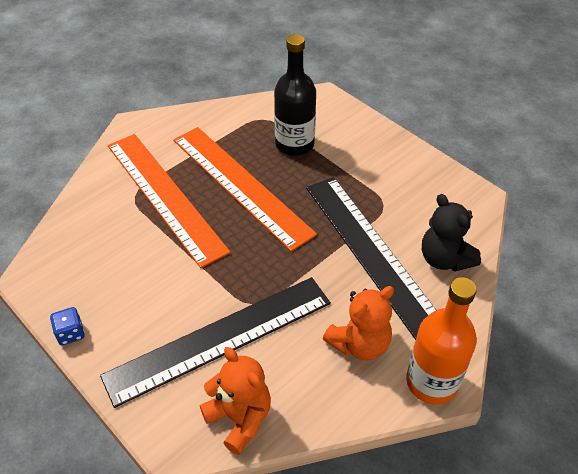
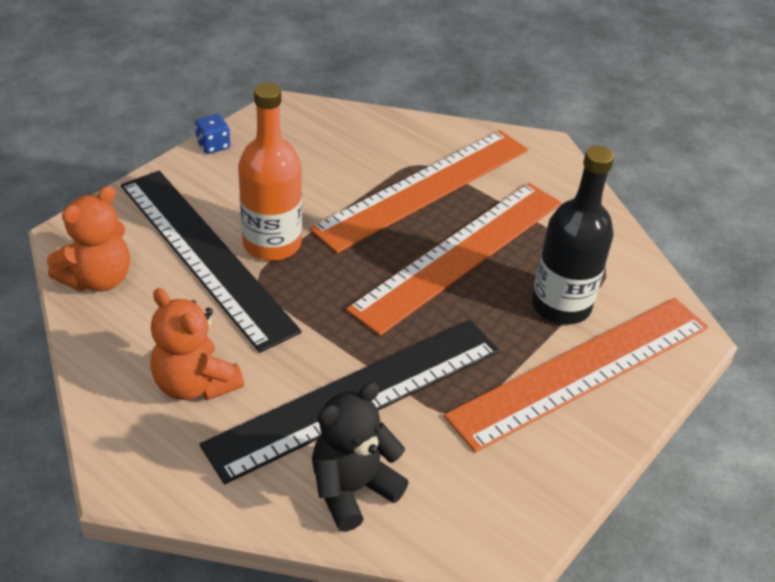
camera: 80 degrees right, 5 degrees down
orange bottle [406,277,477,405] -> orange bottle moved to [238,83,302,261]
none -> orange ruler [444,298,708,453]

